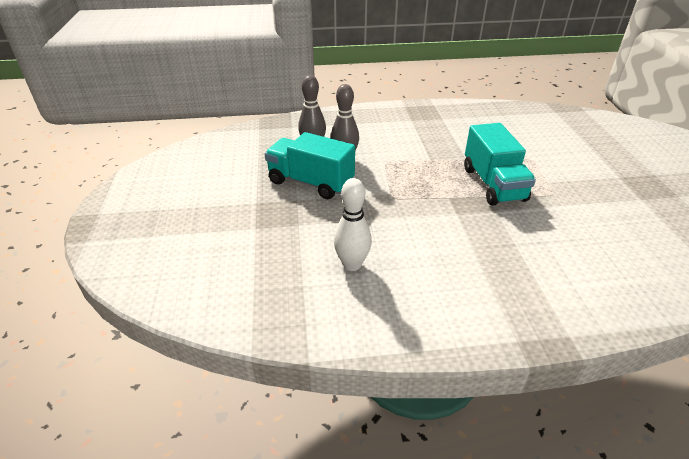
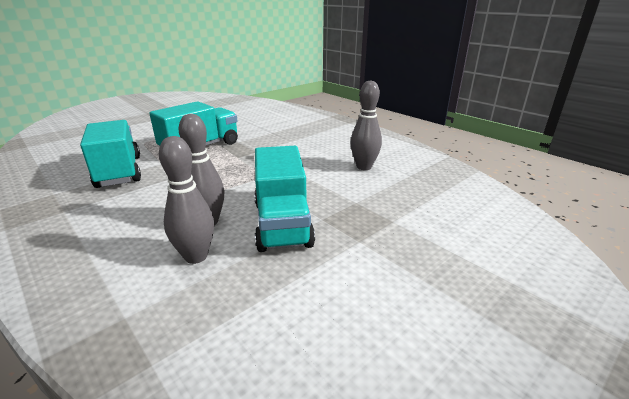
camera: 125 degrees left, 10 degrees down
white bowling pin [334,178,372,271] -> grey bowling pin [350,80,382,170]
none -> turquoise truck [80,120,141,188]

